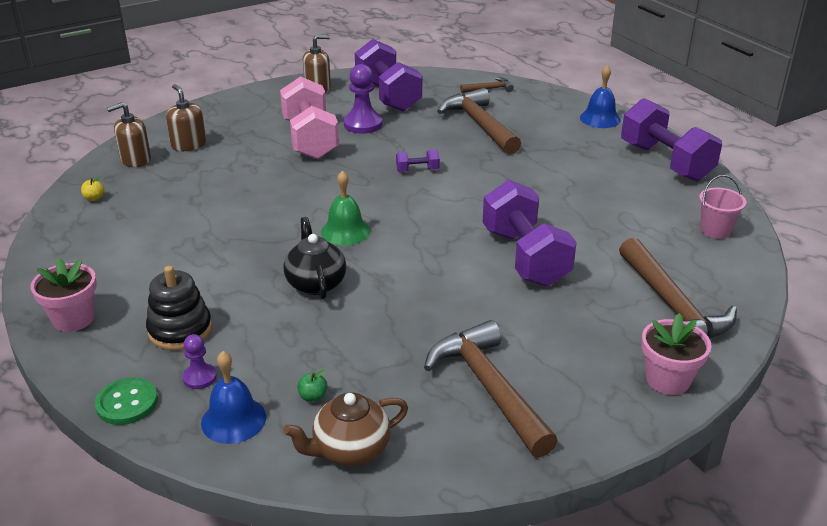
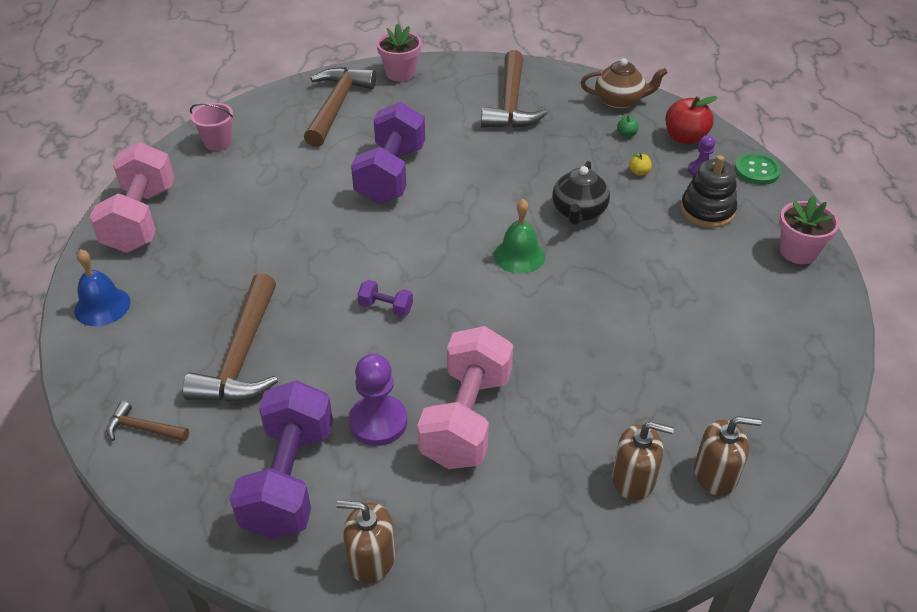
camera: 150 degrees left, 10 degrees up
yellow apple [81,176,104,201] -> yellow apple moved to [629,153,652,176]
brown soap dispenser [166,84,206,151] -> brown soap dispenser turned 75 degrees counterclockwise [612,421,674,500]
blue bell [201,351,266,444] -> red apple [666,96,718,145]
purple dumbbell [621,98,722,182] -> pink dumbbell [90,142,174,253]

